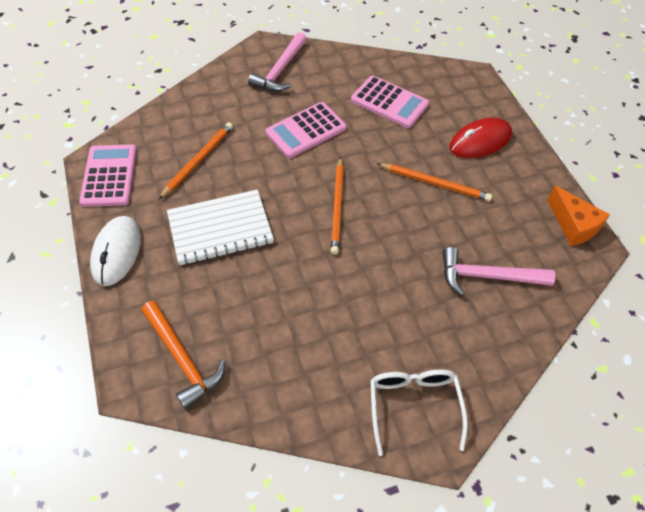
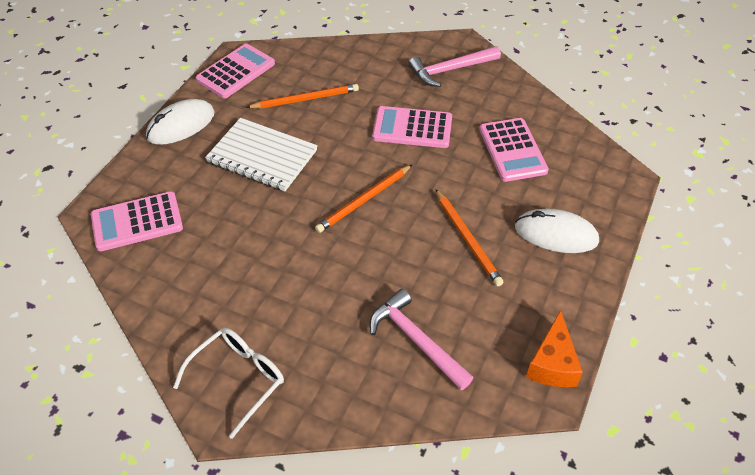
camera: 45 degrees right, 5 degrees down
orange hammer [141,301,226,409] -> pink calculator [91,191,183,251]
red mouse [450,118,512,158] -> white mouse [515,209,599,253]

